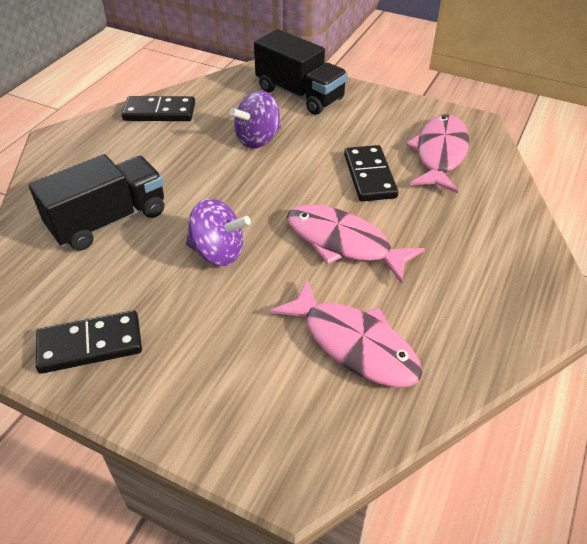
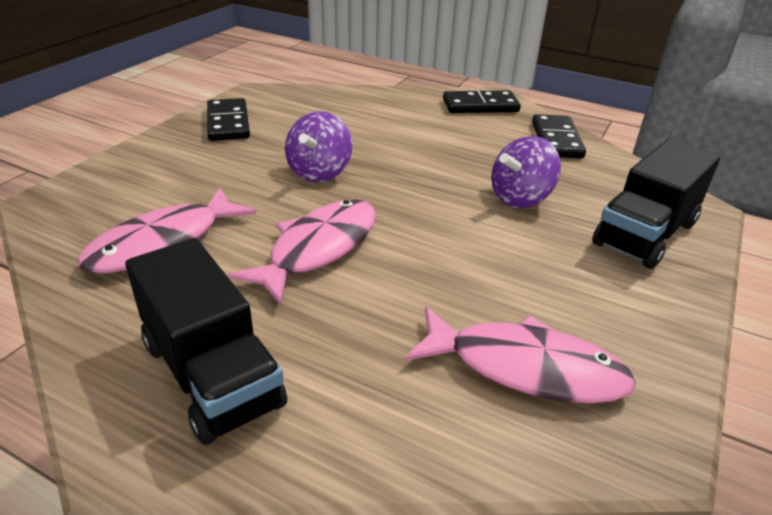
camera: 90 degrees right, 10 degrees down
black truck [29,154,164,251] -> black truck moved to [125,238,287,445]
purple spinning top [229,91,281,149] -> purple spinning top turned 90 degrees counterclockwise [491,136,561,208]
black domino [344,145,398,201] -> black domino moved to [443,91,521,113]

